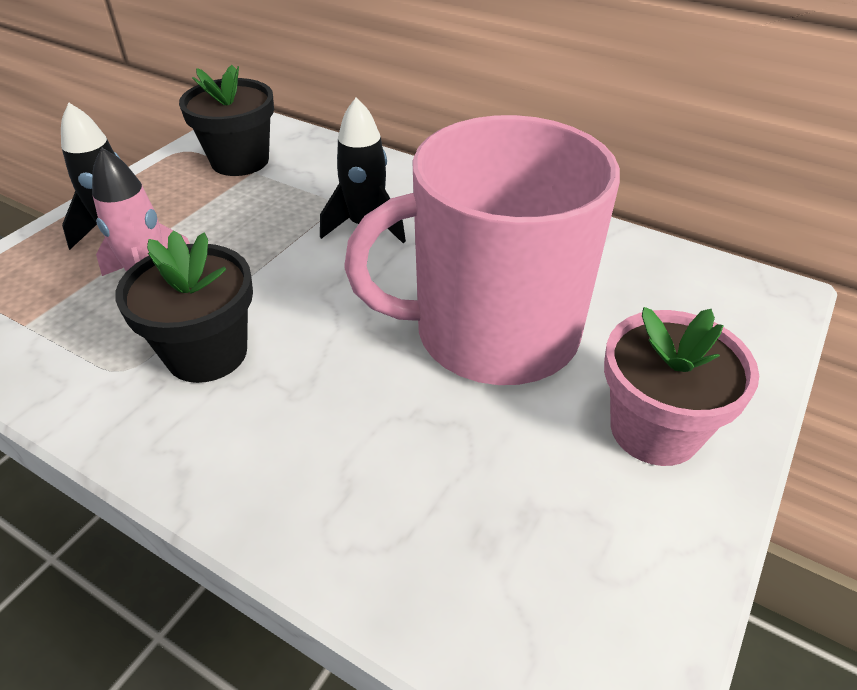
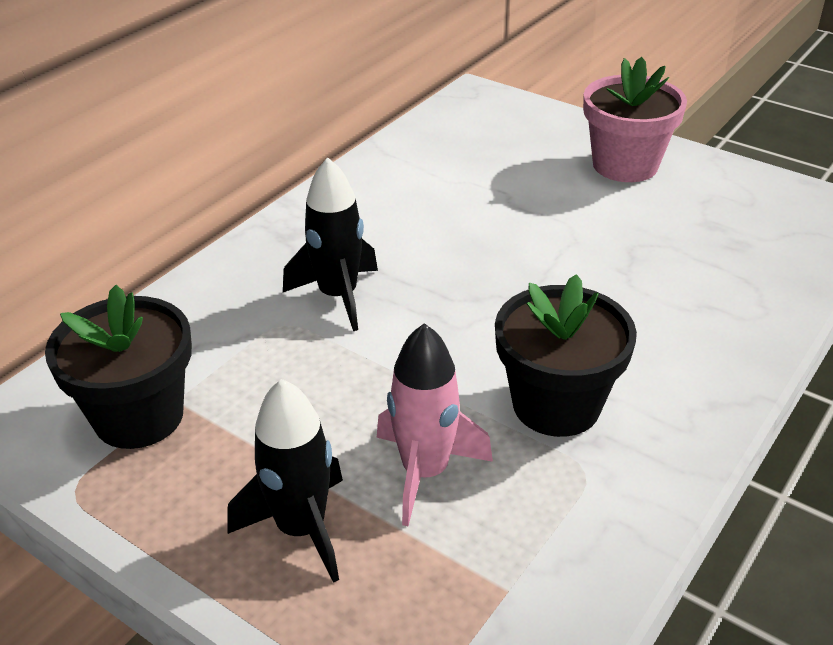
camera: 85 degrees left, 5 degrees down
pink mug [344,115,620,385] -> none

